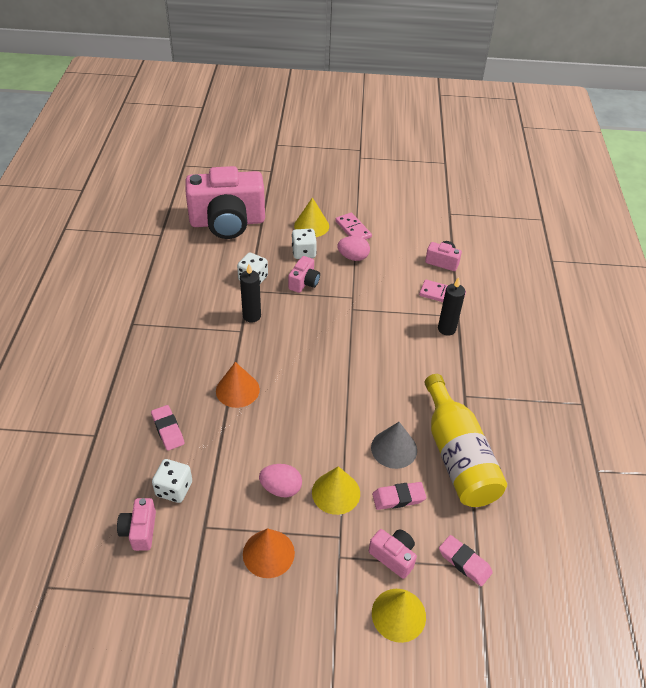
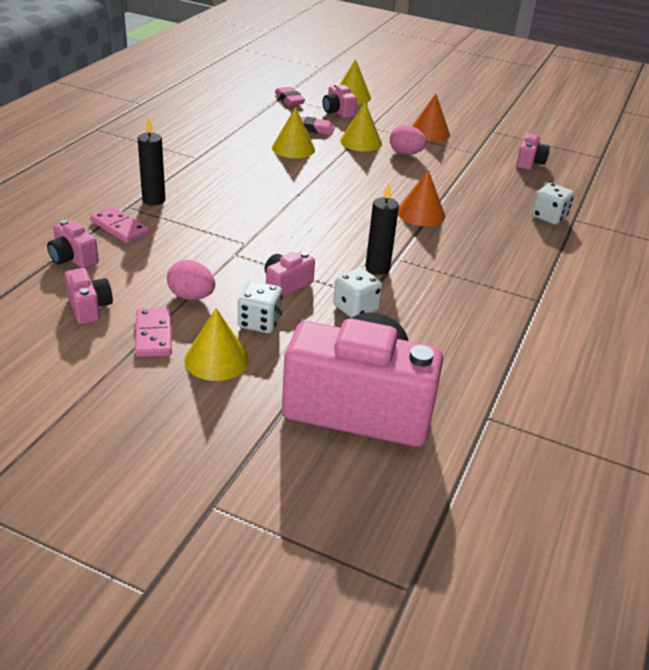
camera: 160 degrees left, 10 degrees down
pink eraser [151,405,185,451] -> none
white dice [152,459,192,503] -> white dice moved to [532,183,574,225]
grey cone [371,422,417,469] -> yellow cone [272,107,315,158]
yellow bottle [425,374,507,507] -> none
none -> pink camera [64,268,113,324]

